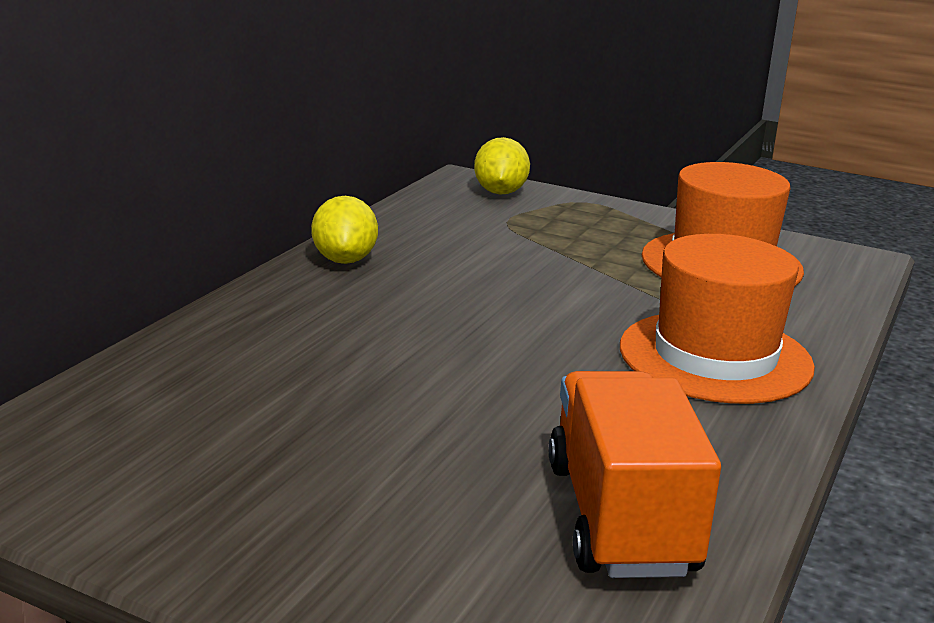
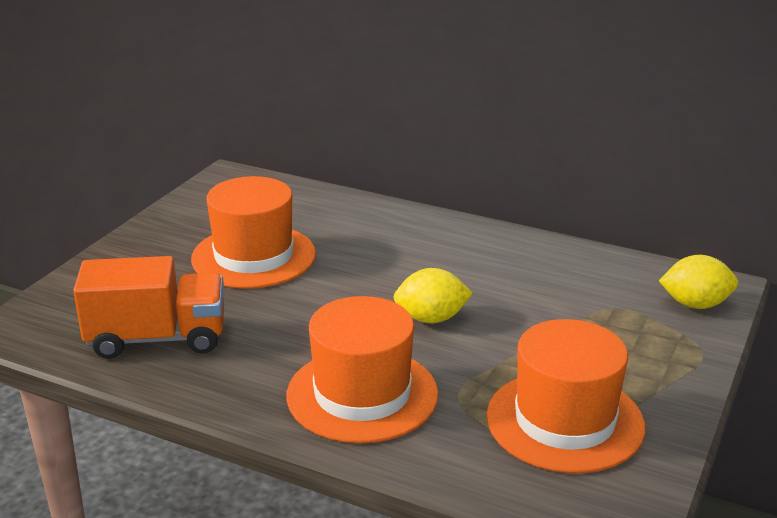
camera: 90 degrees right, 5 degrees up
yellow lemon [311,196,378,264] -> yellow lemon moved to [393,268,473,323]
none -> orange hat [191,176,316,289]

